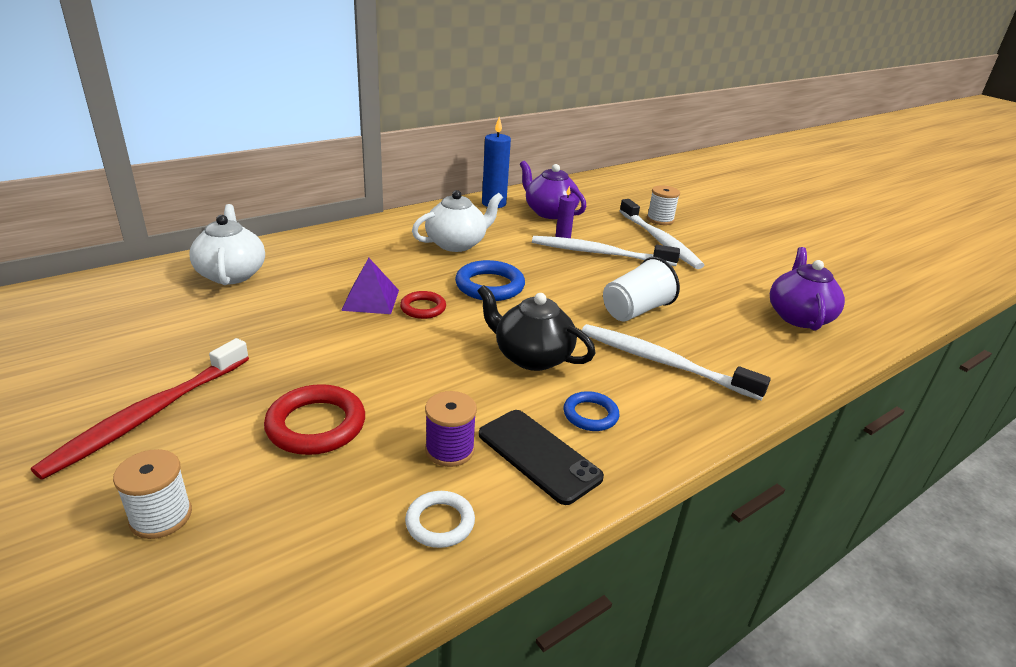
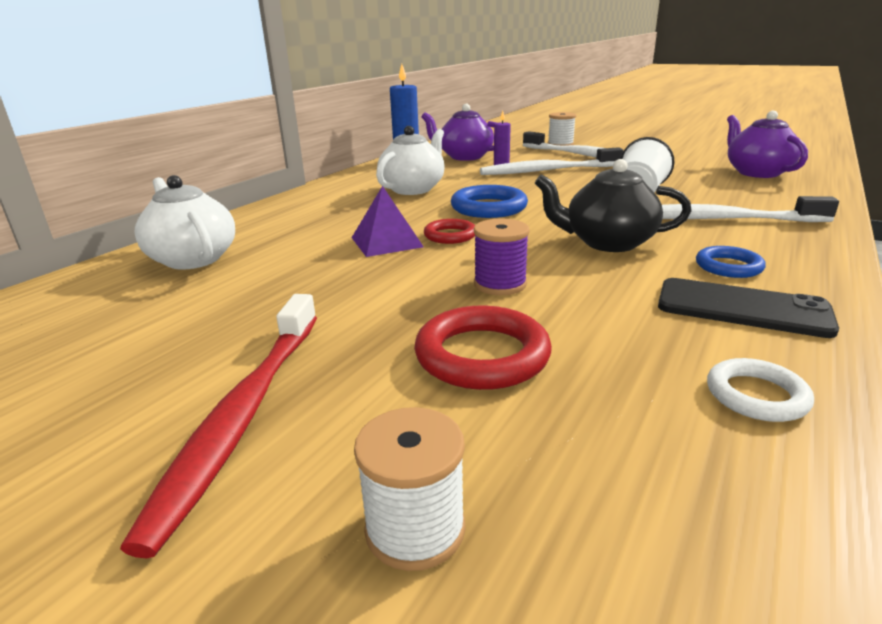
camera: 20 degrees left, 5 degrees down
purple spool [425,391,477,467] -> purple spool moved to [474,218,530,295]

